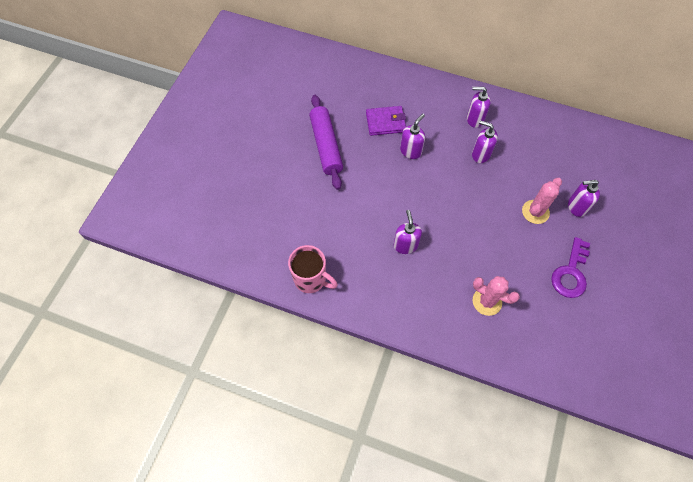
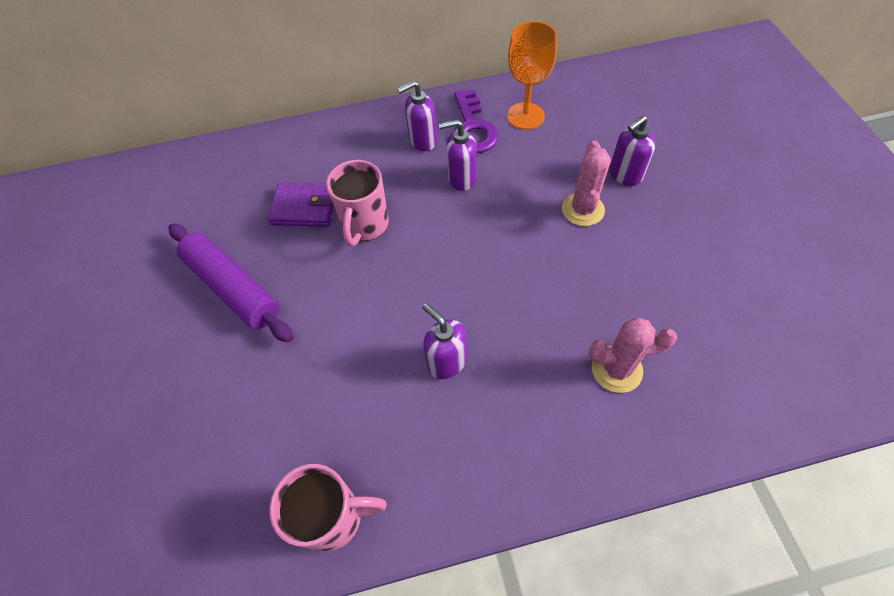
camera: 30 degrees left, 5 degrees down
purple wallet [366,106,406,136] -> purple wallet turned 45 degrees clockwise [268,183,334,227]
purple soap dispenser [400,114,425,159] -> pink mug [326,160,389,246]
purple key [551,237,590,298] -> purple key moved to [454,89,498,153]
none -> orange goblet [507,21,557,130]

